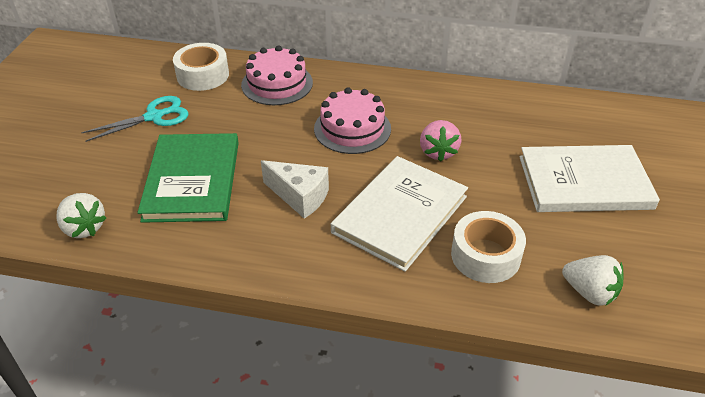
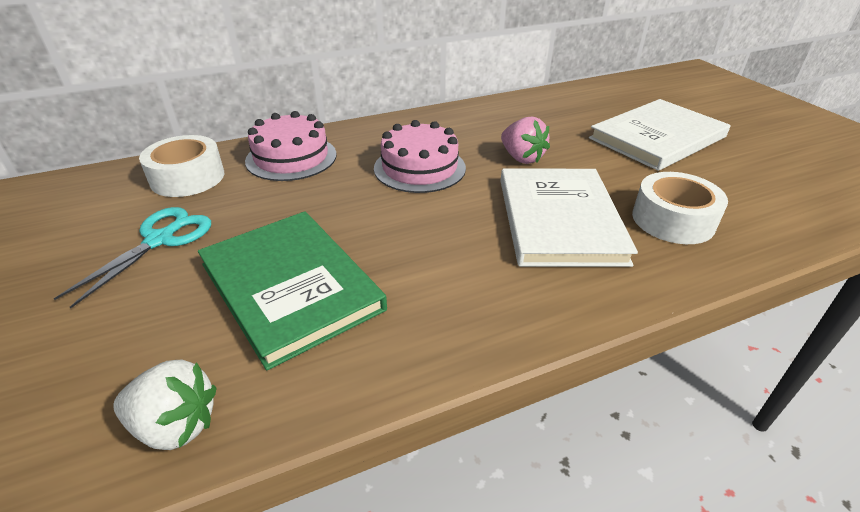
camera: 35 degrees left, 5 degrees down
white cheese [261,160,329,219] -> none
white strawberry [562,255,623,306] -> none

